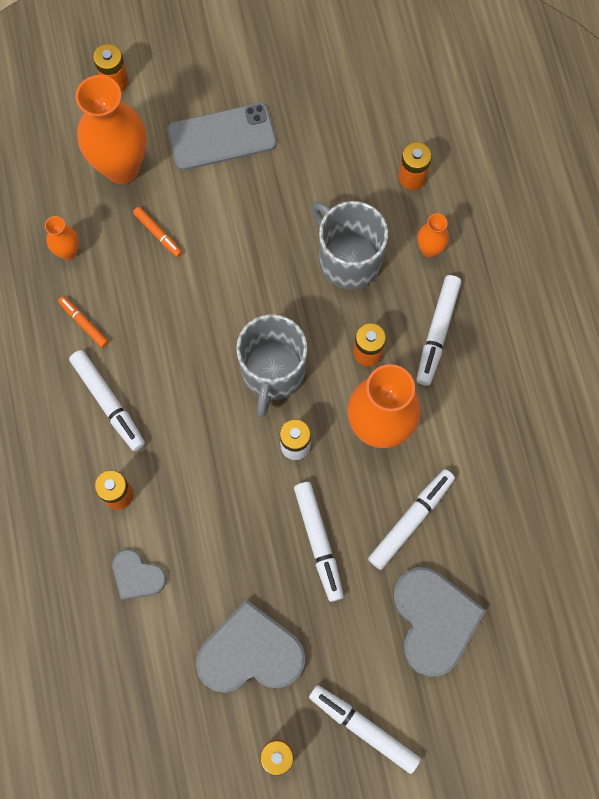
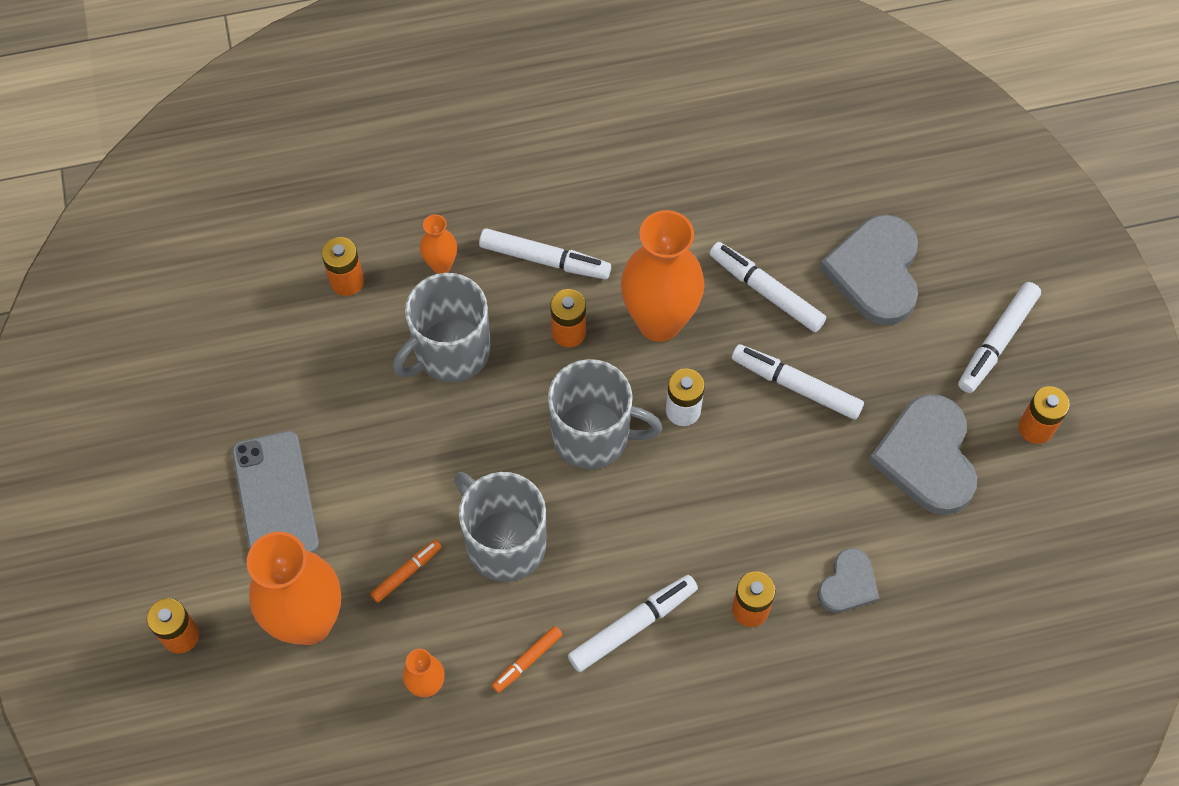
camera: 90 degrees left, 10 degrees down
white marker [294,482,344,602] -> white marker turned 135 degrees counterclockwise [732,344,864,420]
grey heart [393,567,486,677] -> grey heart turned 75 degrees counterclockwise [819,215,918,325]
none -> grey mug [454,472,547,582]

